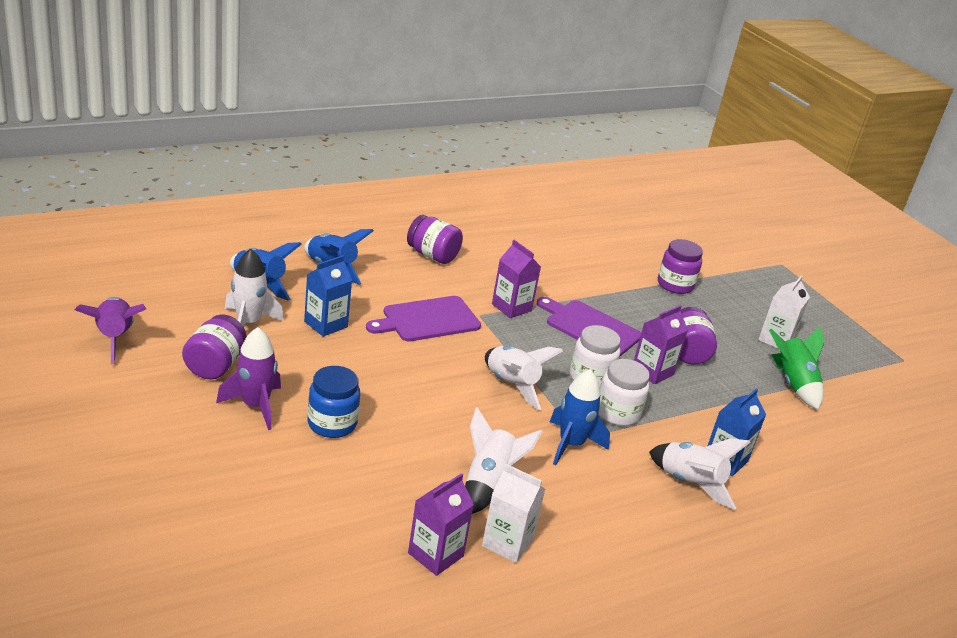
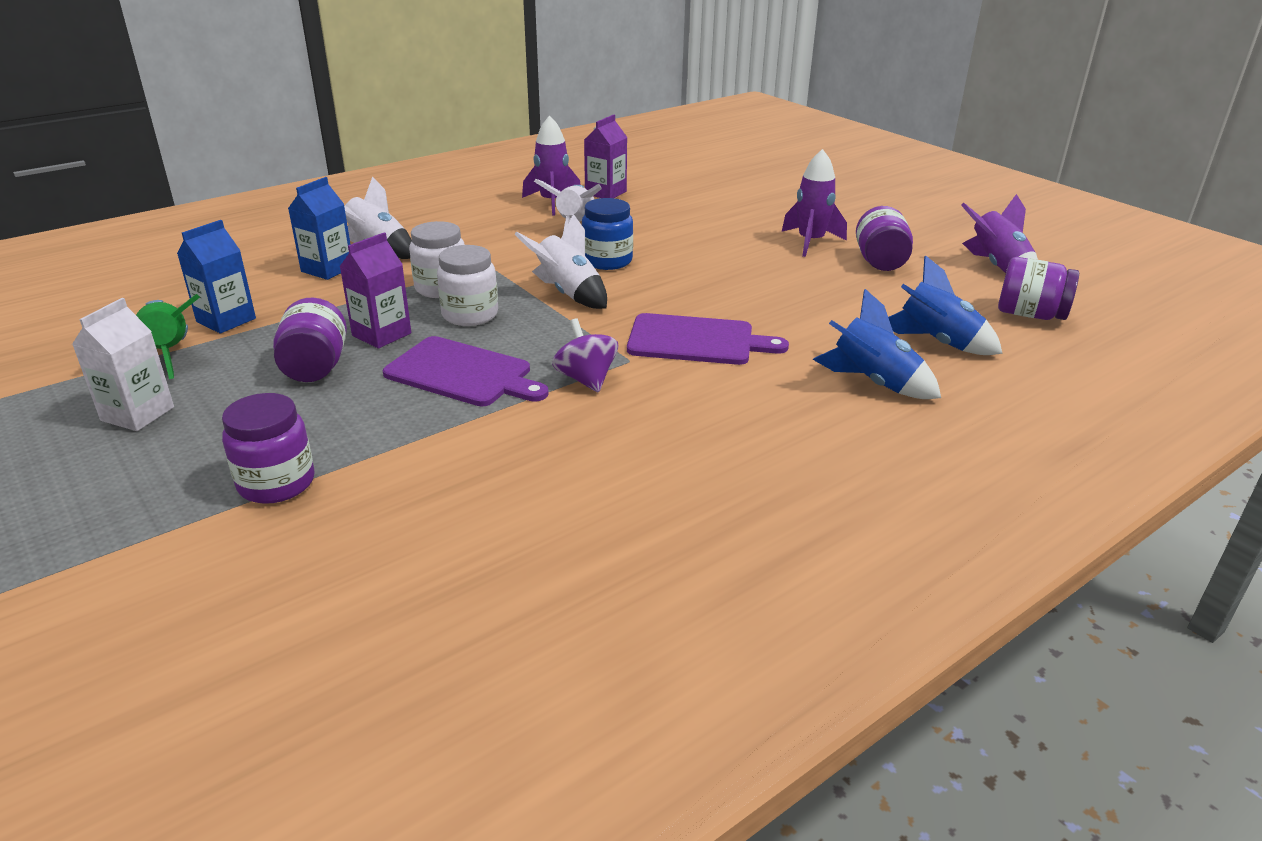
camera: 175 degrees right, 0 degrees up
white rocket [225,249,284,327] -> none
blue carton [304,255,352,337] -> blue carton moved to [177,220,256,333]
blue jar [307,366,360,438] -> blue jar moved to [582,198,633,270]
purple cutting board [366,296,481,342] -> purple cutting board turned 45 degrees clockwise [627,313,789,365]
purple jar [407,215,463,264] -> purple jar moved to [998,257,1079,320]
white carton [482,463,545,563] -> purple rocket [522,115,581,216]
purple carton [492,240,541,318] -> purple spinning top [552,318,618,393]
blue rocket [550,369,610,465] -> none

